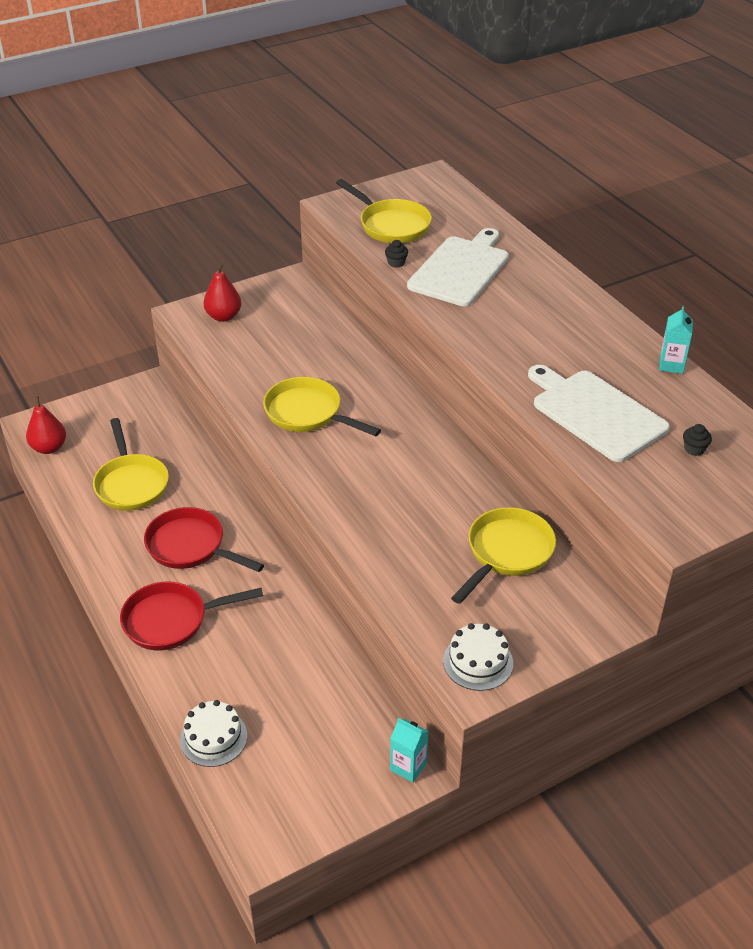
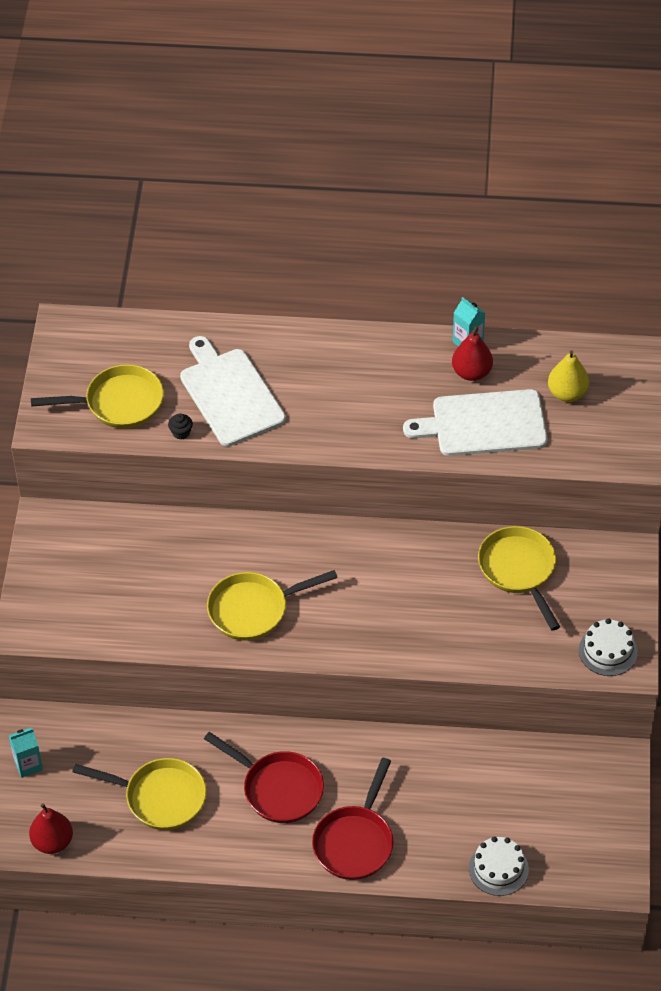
camera: 55 degrees left, 10 degrees up
red pan [144,507,264,572] -> red pan turned 120 degrees counterclockwise [204,732,324,823]
red pear [203,263,241,322] -> red pear moved to [452,326,493,381]
turquoise carton [390,718,429,783] -> turquoise carton moved to [8,727,43,778]
black cupcake [683,424,712,456] -> yellow pear [548,350,589,402]

